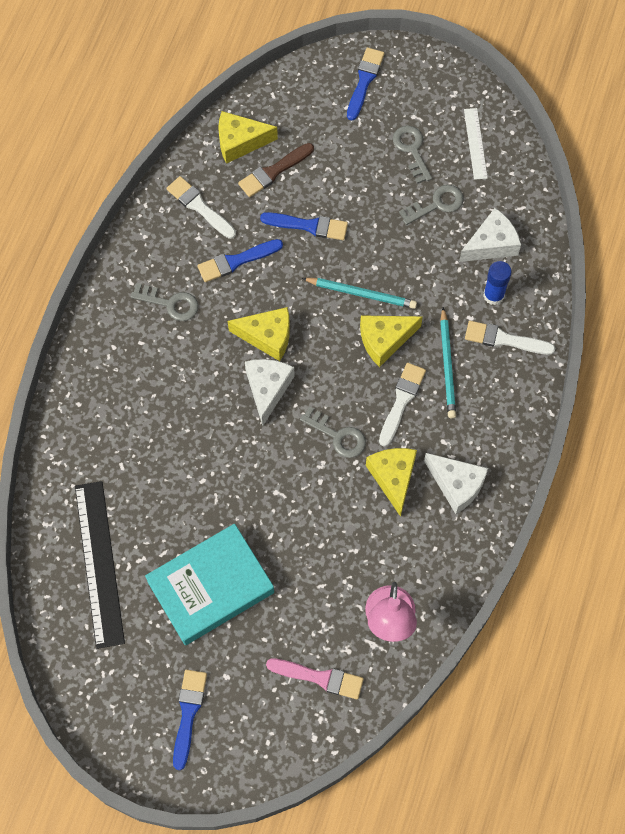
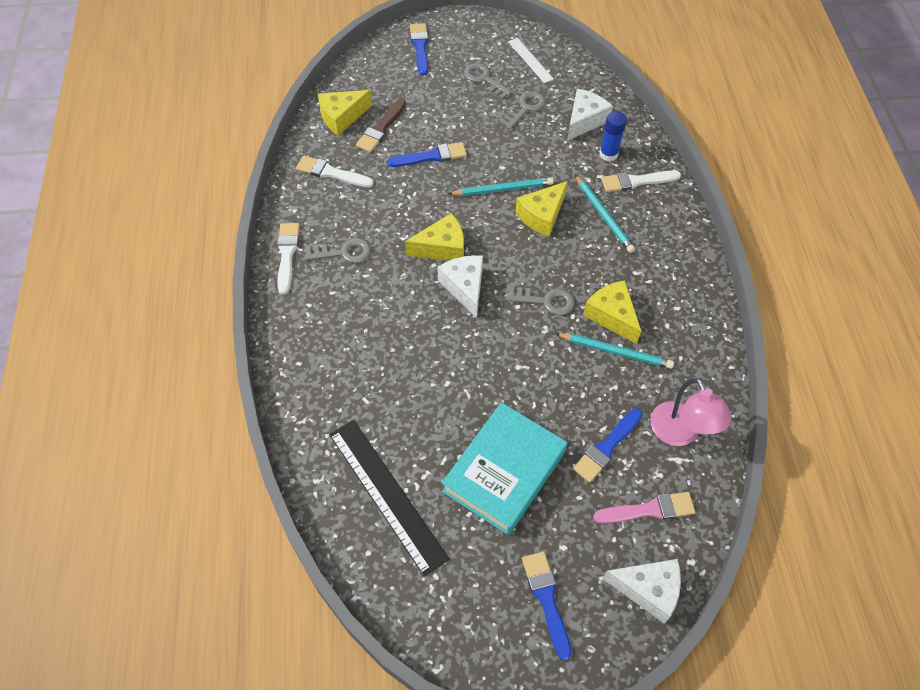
camera: 25 degrees left, 10 degrees down
blue brush [197,239,283,282] -> blue brush moved to [573,408,643,483]
white brush [379,363,426,447] -> white brush moved to [277,223,300,294]
white cheese [424,453,488,514] -> white cheese moved to [603,559,681,623]
none -> turquoise pencil [555,333,674,369]

